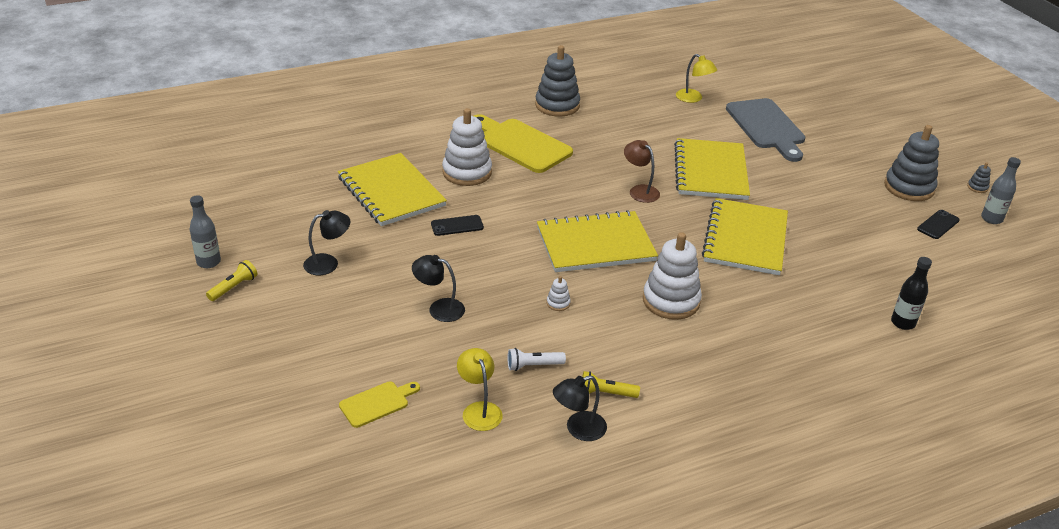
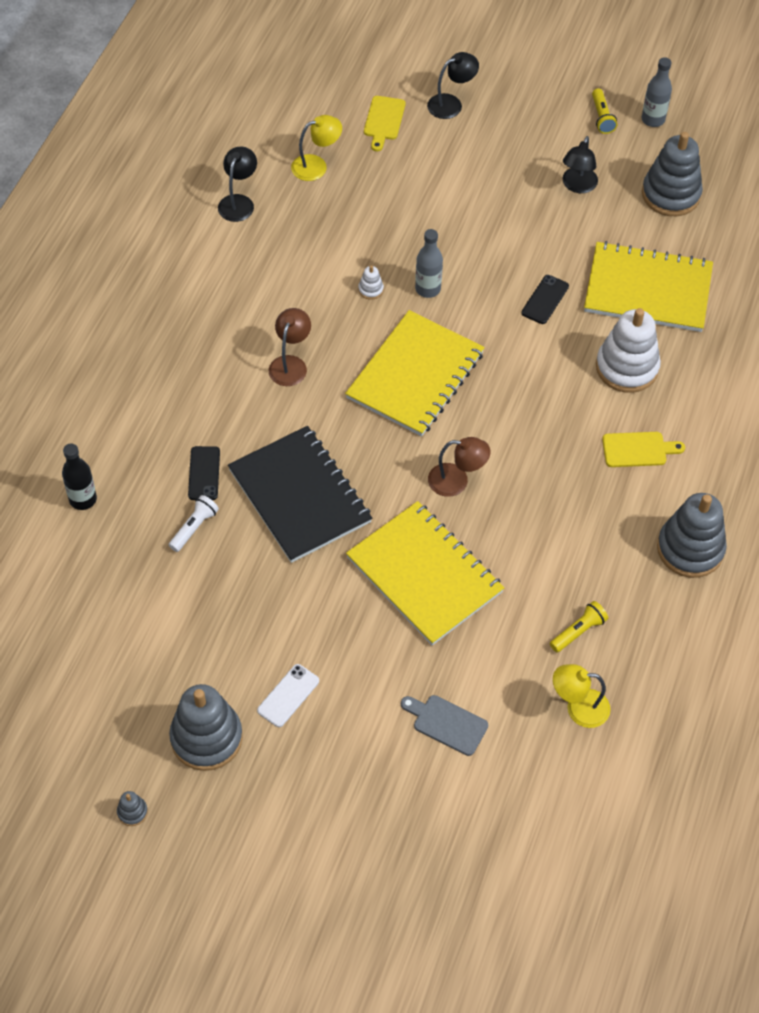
camera: 135 degrees right, 20 degrees up
black lamp [412,255,465,322] -> black lamp moved to [427,52,479,119]
yellow lamp [457,348,503,431] -> yellow lamp turned 45 degrees counterclockwise [291,115,342,181]
yellow cutting board [474,114,573,173] -> yellow cutting board [602,432,685,467], size x0.51
white flashlight [507,348,566,371] -> white flashlight moved to [169,495,219,552]
yellow flashlight [582,371,640,398] -> yellow flashlight moved to [550,601,608,652]
white stacking toy [643,232,702,320] -> brown lamp [269,308,311,386]
yellow notebook [702,198,788,275] -> black notebook [228,426,372,563]
grey cutting board [726,98,805,162] -> grey cutting board [401,695,488,756], size x0.51
black phone [917,210,960,239] -> black phone moved to [188,446,220,500]
grey bottle [981,157,1021,224] -> grey bottle moved to [415,229,443,298]
none -> white phone [257,664,319,727]
none -> grey stacking toy [642,132,703,216]

